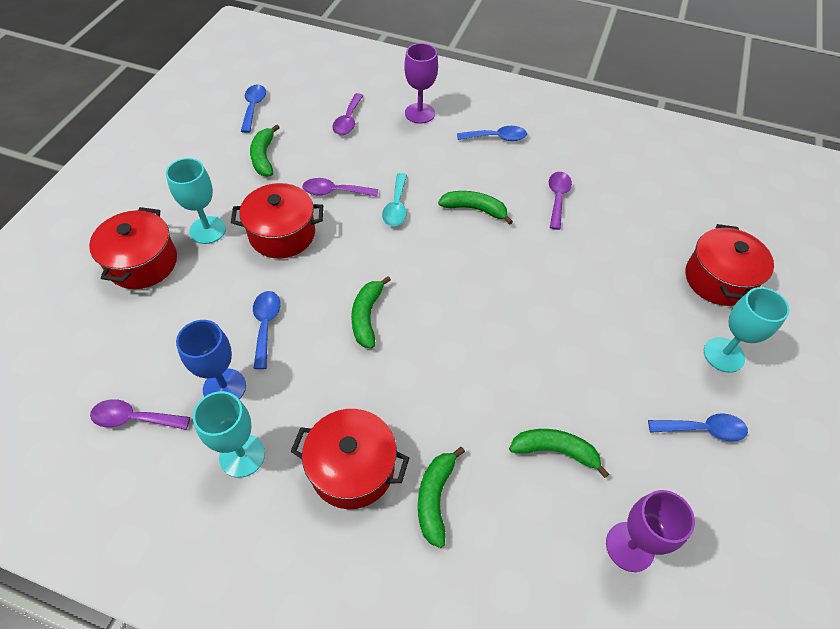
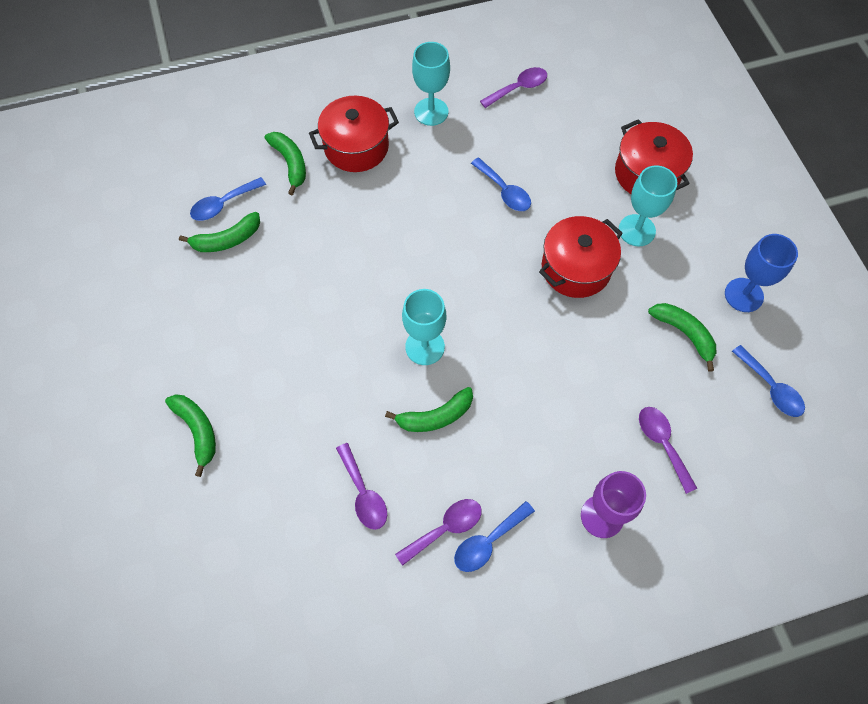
camera: 145 degrees right, 10 degrees up
blue goblet [176,320,246,399] -> blue goblet moved to [725,234,798,312]
purple spoon [302,178,378,197] -> purple spoon moved to [395,499,482,566]
green banana [351,276,391,349] -> green banana moved to [165,394,216,477]
turquoise spoon [382,173,407,226] -> none
purple goblet [606,490,695,572] -> none
blue spoon [648,413,748,442] -> blue spoon moved to [190,177,266,221]
red pot [685,224,774,306] -> none
turquoise goblet [704,287,789,373] -> turquoise goblet moved to [402,289,446,365]

